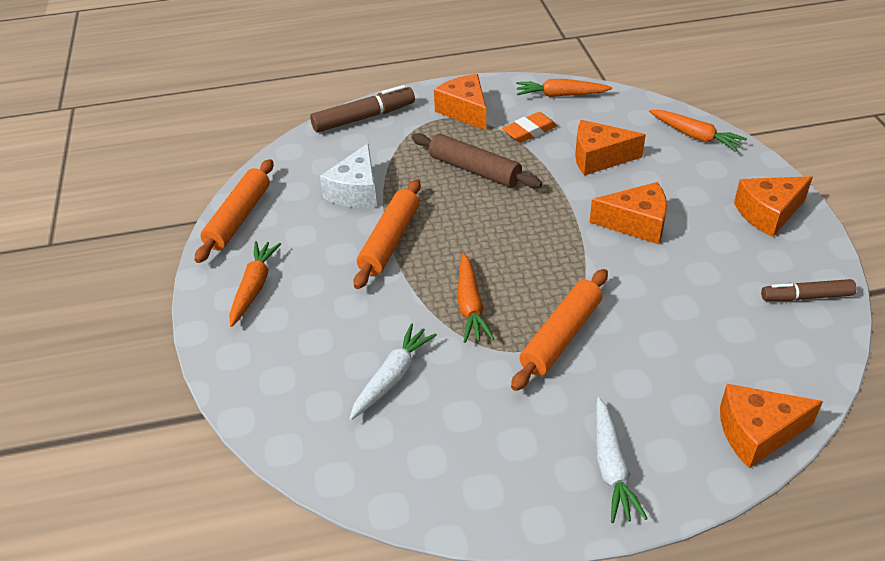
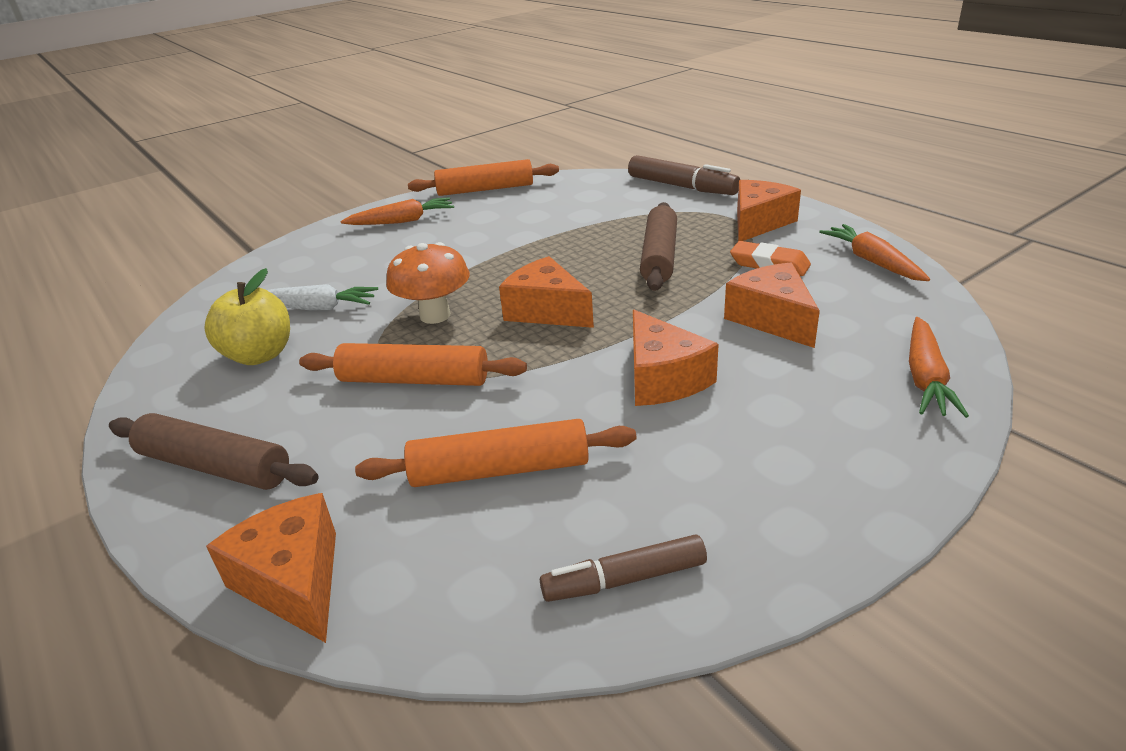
camera: 65 degrees right, 10 degrees down
white cheese [320,143,377,208] -> none
orange rolling pin [354,179,421,289] -> orange rolling pin moved to [355,419,636,487]
orange carrot [457,253,494,343] -> orange mushroom [386,242,470,324]
white carrot [596,397,648,523] -> brown rolling pin [109,413,319,490]
orange cheese [734,176,813,237] -> orange cheese moved to [499,256,594,328]
brown marker [761,279,856,301] -> brown marker turned 75 degrees counterclockwise [540,534,707,602]
none -> yellow apple [204,268,290,365]

